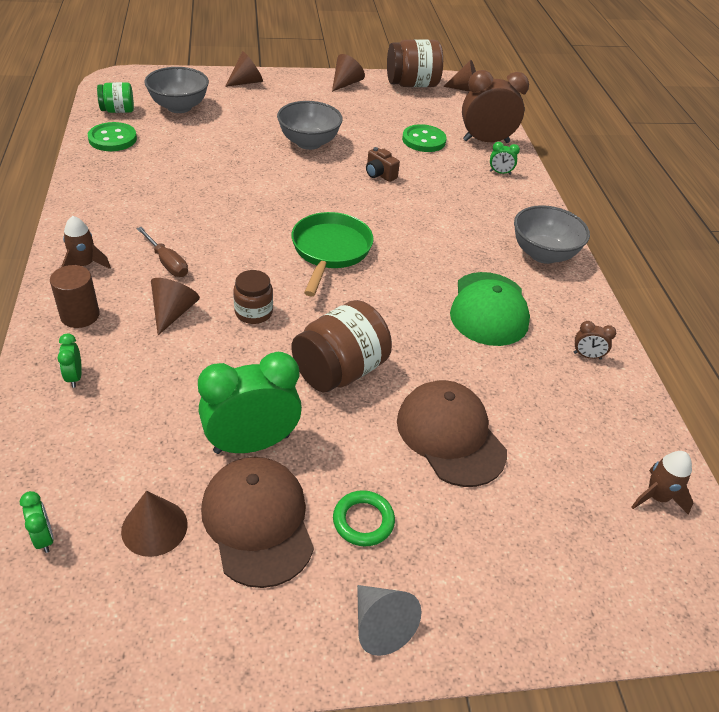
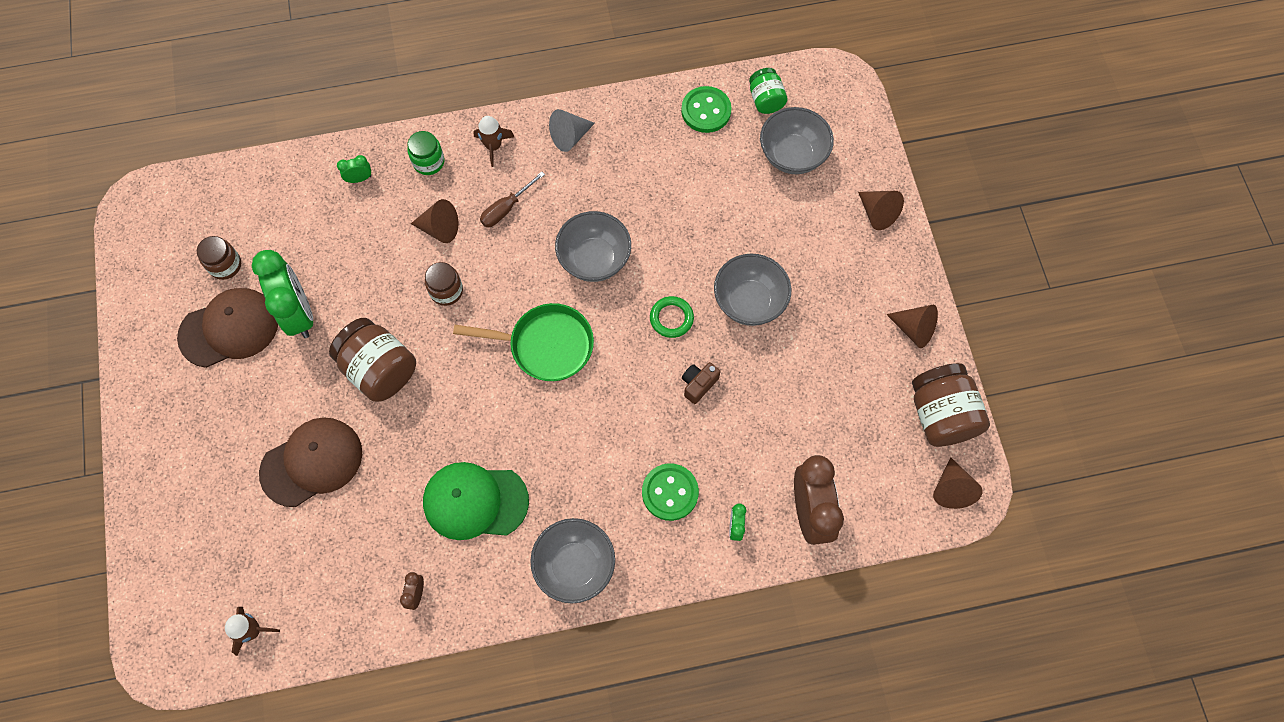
camera: 90 degrees right, 25 degrees up
green clock [20,491,54,553] -> none
brown cylinder [50,265,100,328] -> green jar [407,131,444,175]
brown cone [121,491,187,557] -> brown jar [197,236,241,280]
green ring [333,490,395,546] -> green ring moved to [650,296,694,338]
grey cone [357,585,422,656] -> grey cone moved to [549,109,595,152]
green button [402,124,447,152] -> green button moved to [642,463,699,521]
none -> grey bowl [555,211,631,282]

